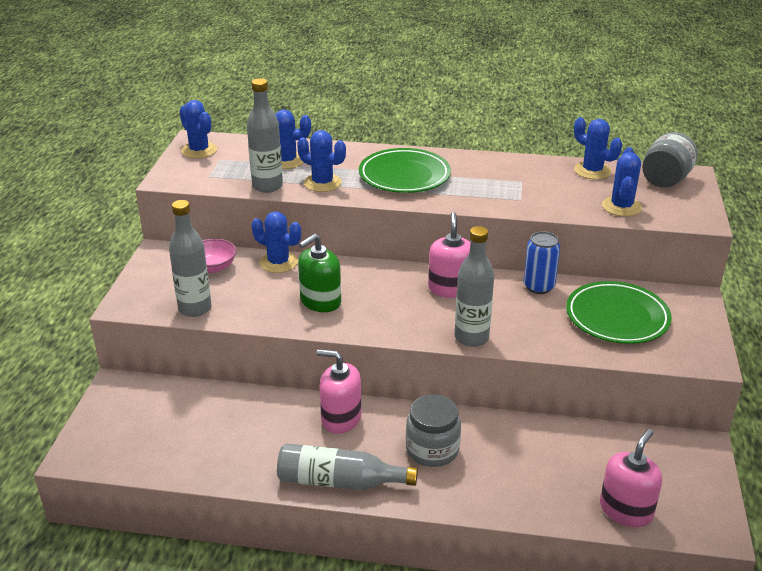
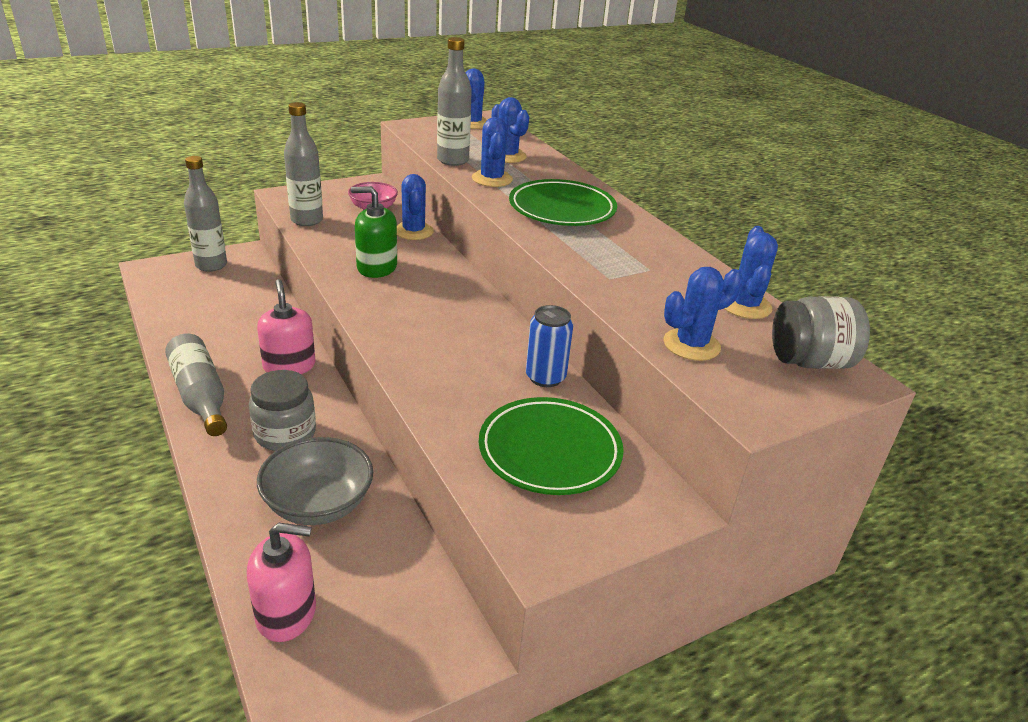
camera: 50 degrees right, 0 degrees up
pink soap dispenser [428,212,471,298] -> none
grey bottle [455,226,494,347] -> grey bottle moved to [184,156,227,272]
none -> grey bowl [257,437,373,525]

